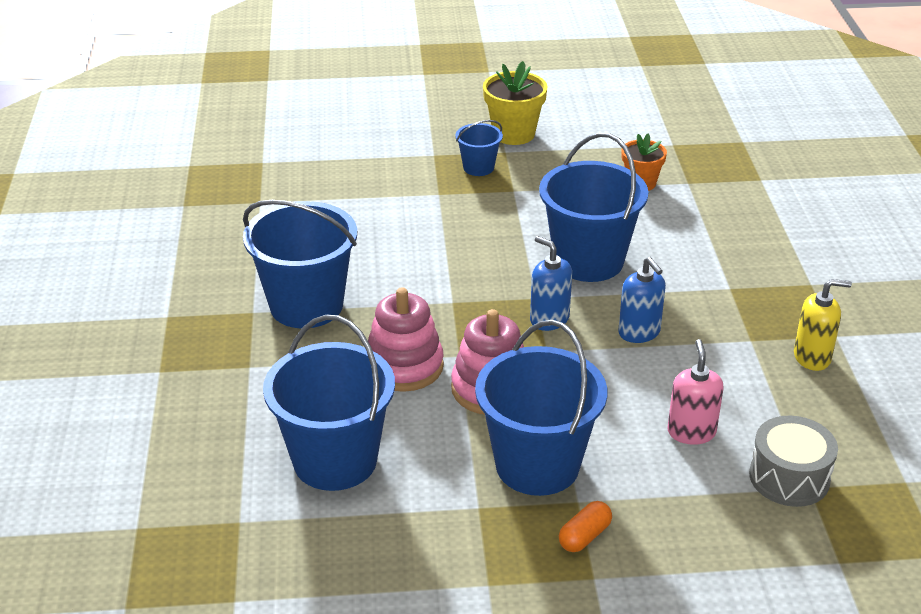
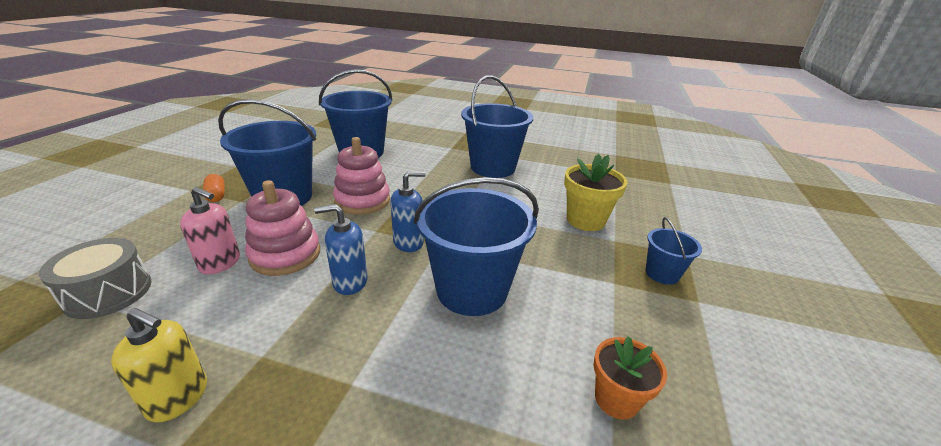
camera: 110 degrees right, 5 degrees down
pink stacking toy [368,287,444,392] -> pink stacking toy moved to [245,180,320,276]
yellow flower pot [483,61,548,145] -> yellow flower pot moved to [564,154,628,231]
yellow soap dispenser [794,279,852,371] -> yellow soap dispenser turned 90 degrees counterclockwise [111,308,207,422]

